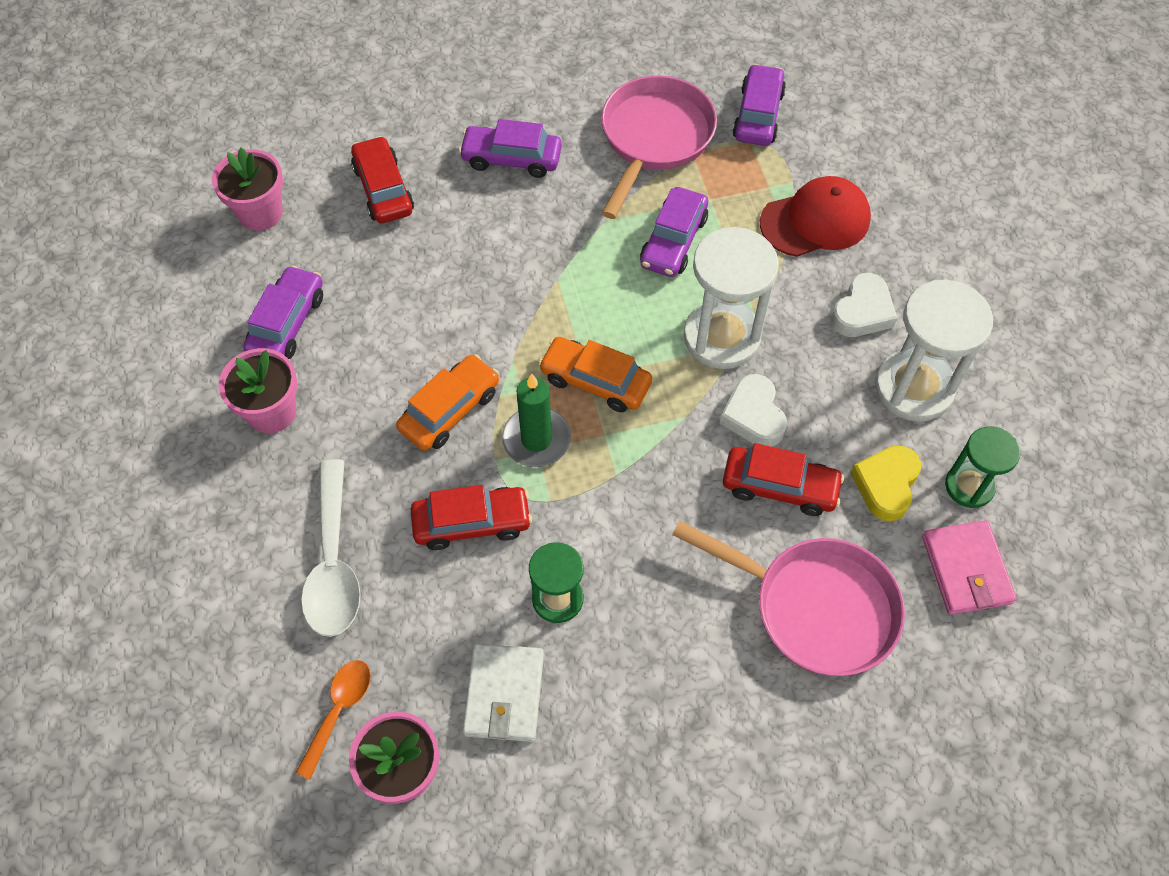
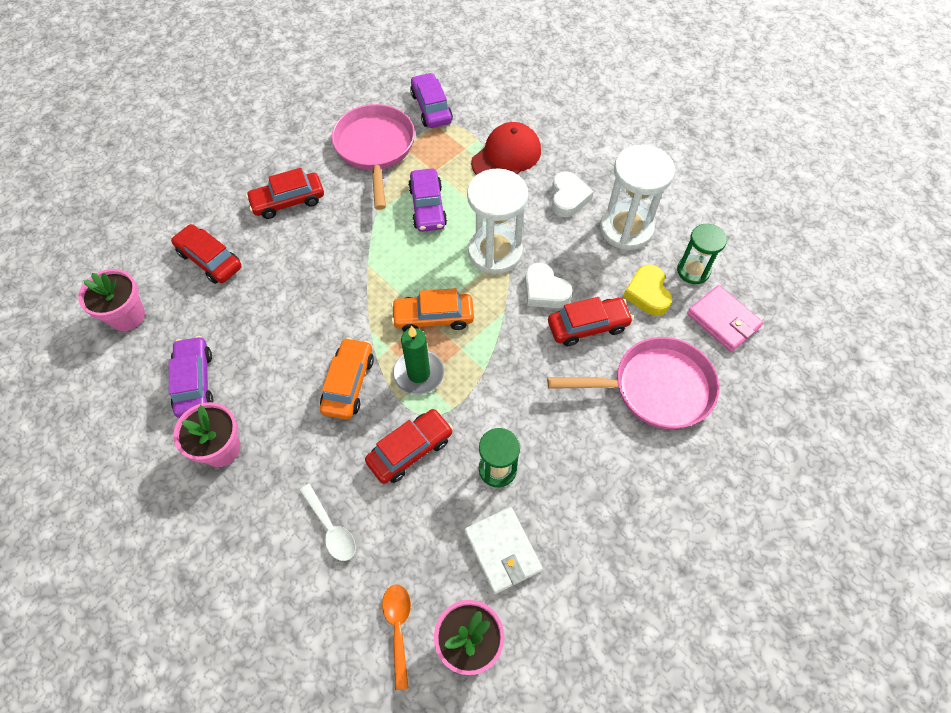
camera: 30 degrees left, 0 degrees up
white spoon [301,459,361,637] -> white spoon [299,484,356,561], size x0.60
purple car [459,119,562,178] -> red car [246,168,324,219]

